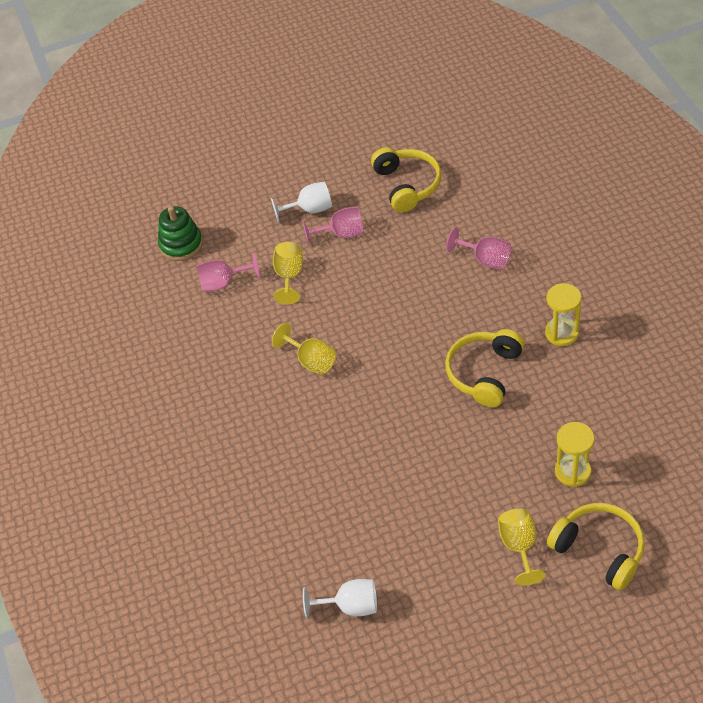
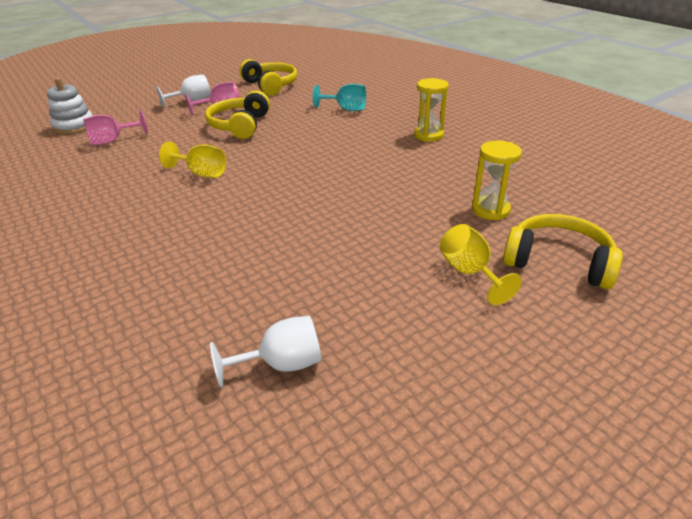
camera: 20 degrees left, 15 degrees down
green stacking toy [158,206,203,261] -> white stacking toy [47,78,93,135]
yellow goblet [273,242,303,305] -> none
yellow headphones [445,329,524,407] -> yellow headphones moved to [205,90,270,139]
pink goblet [446,227,511,270] -> turquoise goblet [313,84,366,111]

